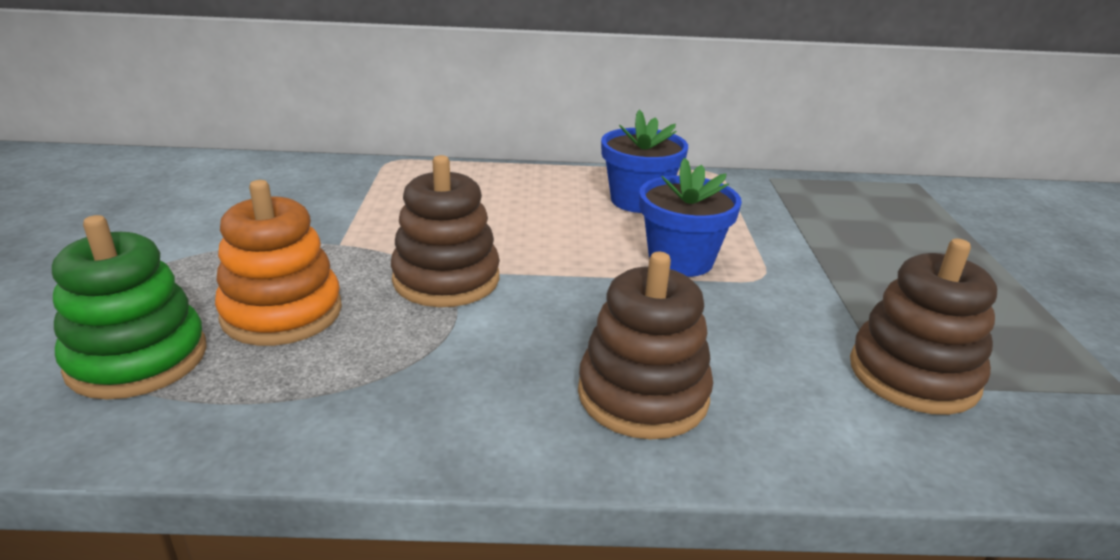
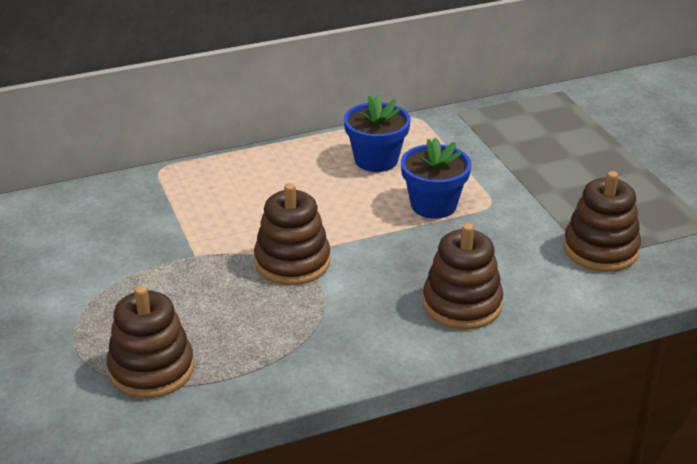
camera: 20 degrees left, 5 degrees up
green stacking toy [52,215,207,400] -> brown stacking toy [107,286,194,398]
orange stacking toy [215,180,342,346] -> none

